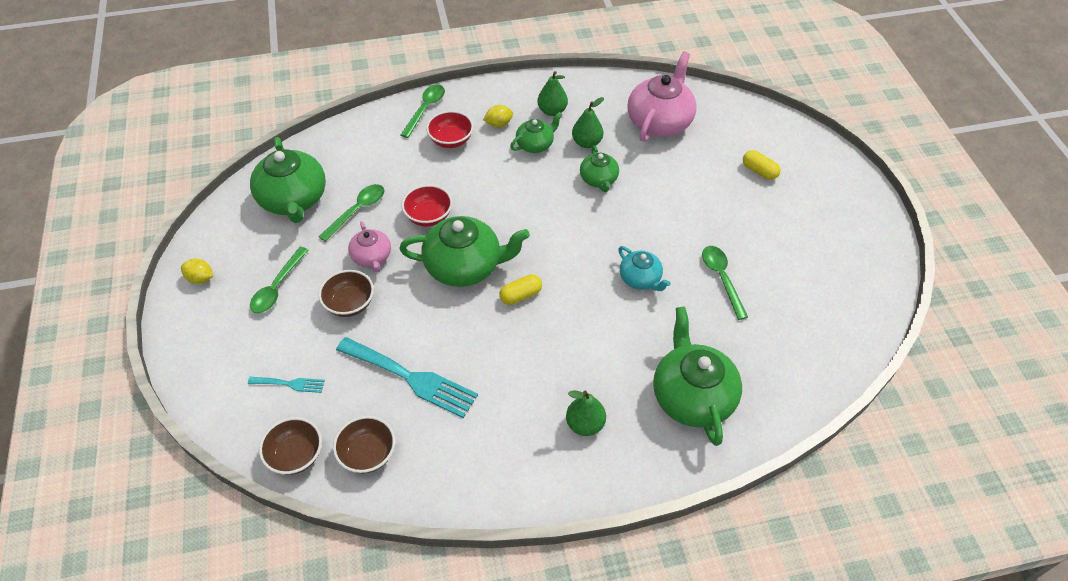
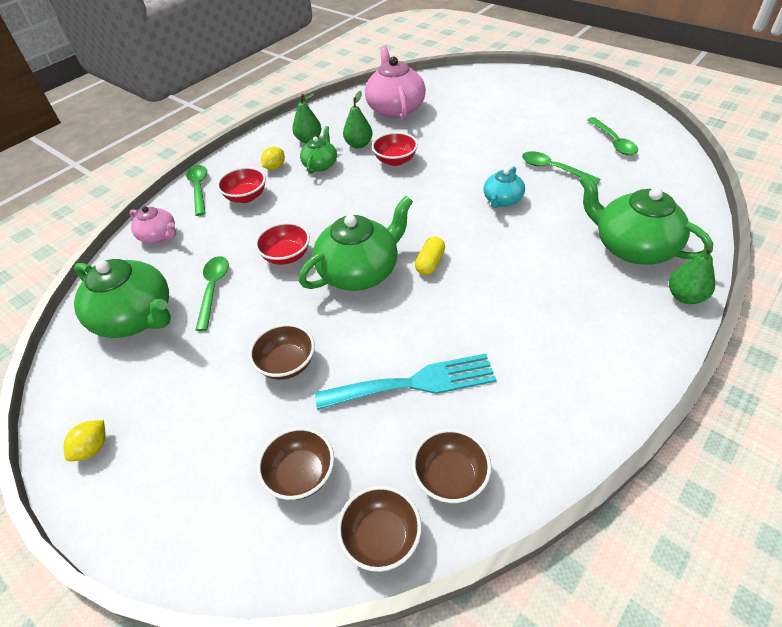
camera: 35 degrees left, 5 degrees down
yellow lemon [181,258,213,284] -> yellow lemon turned 45 degrees counterclockwise [64,420,106,462]
turquoise fork [248,377,325,393] -> brown bowl [257,427,334,500]
green spoon [250,247,308,313] -> green spoon moved to [587,117,638,155]
pink teapot [348,221,391,272] -> pink teapot moved to [129,206,176,243]
green pear [566,390,606,436] -> green pear moved to [669,247,715,304]
green teapot [580,145,619,192] -> red bowl [372,132,418,166]
turquoise teapot [618,246,671,291] -> turquoise teapot turned 105 degrees clockwise [484,166,525,208]
yellow capsule [743,150,781,180] -> none

